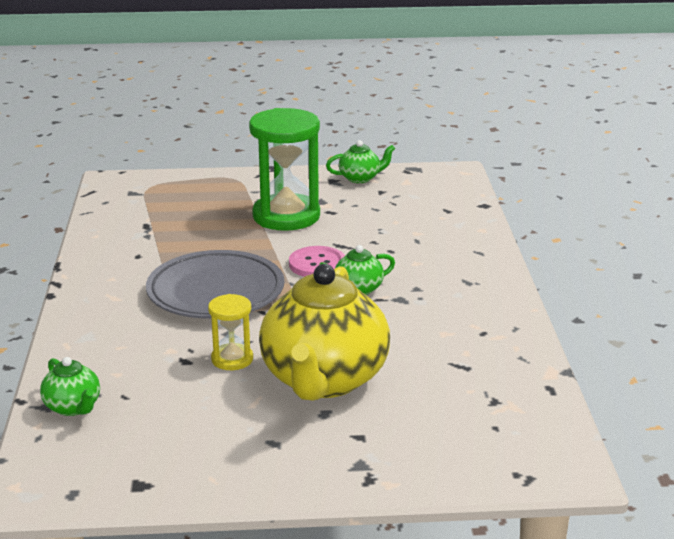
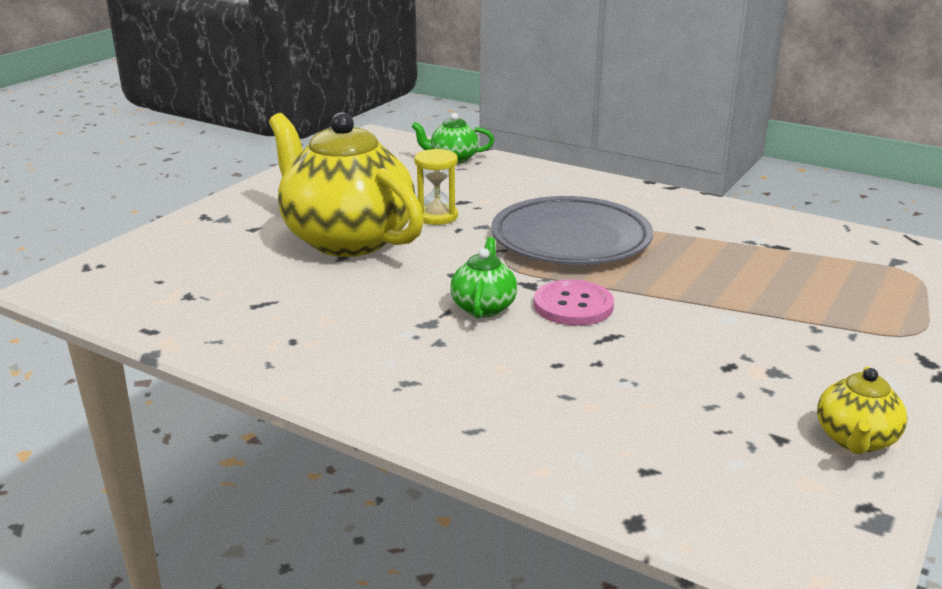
camera: 125 degrees right, 0 degrees up
green hourglass [249,108,320,231] -> none
green teapot [326,140,395,183] -> yellow teapot [817,366,907,455]

